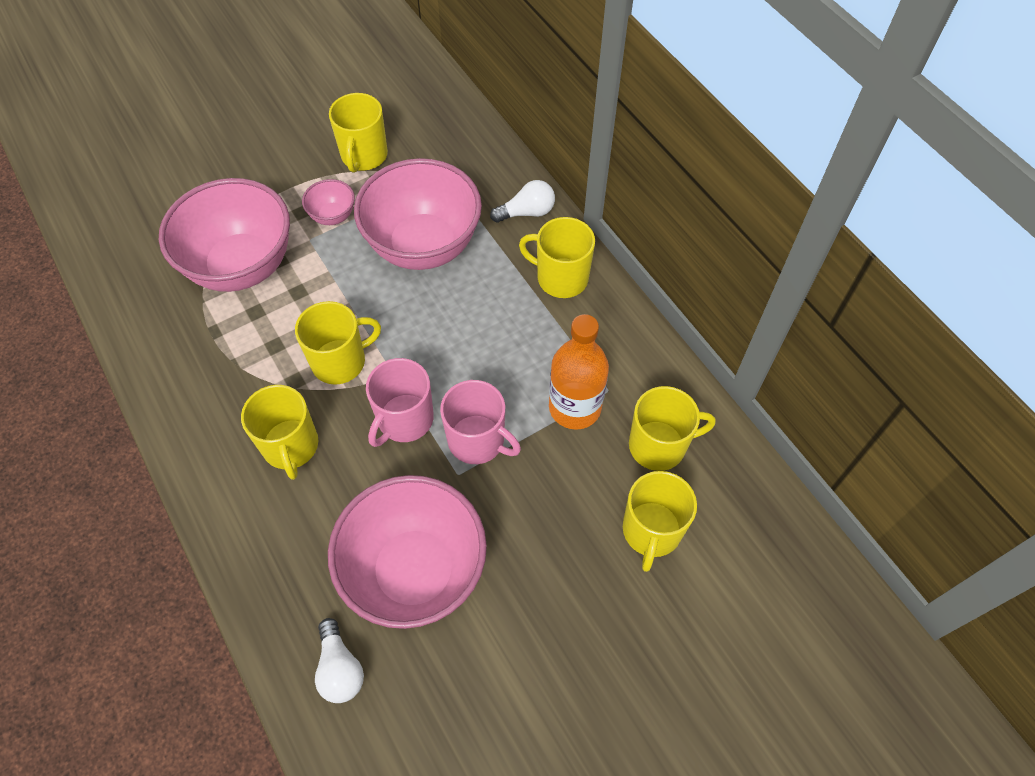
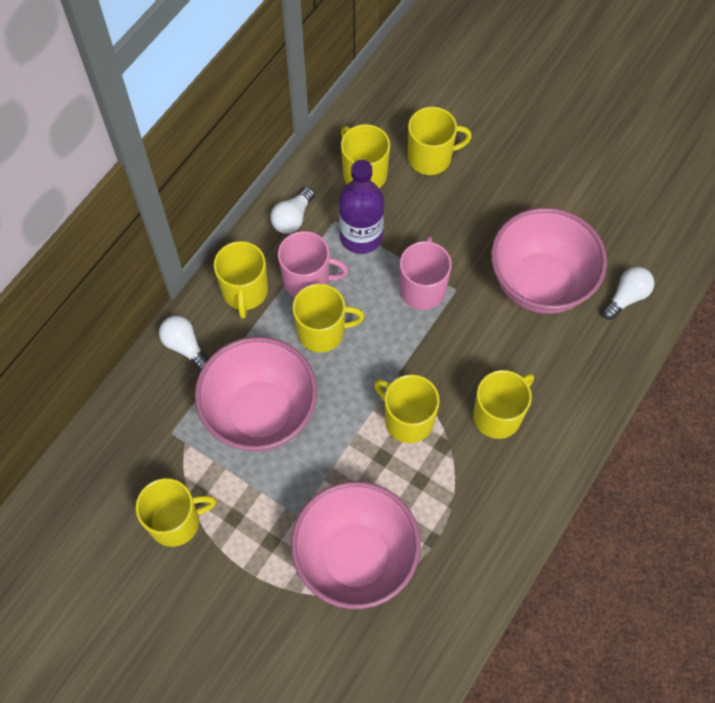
camera: 115 degrees left, 5 degrees up
pink bowl [302,179,355,225] -> none
pink mug [366,358,434,447] -> pink mug moved to [278,231,348,297]
orange bottle [549,314,609,430] -> purple bottle [339,160,384,254]
none -> white light bulb [270,187,315,234]
none -> yellow mug [292,284,364,352]

